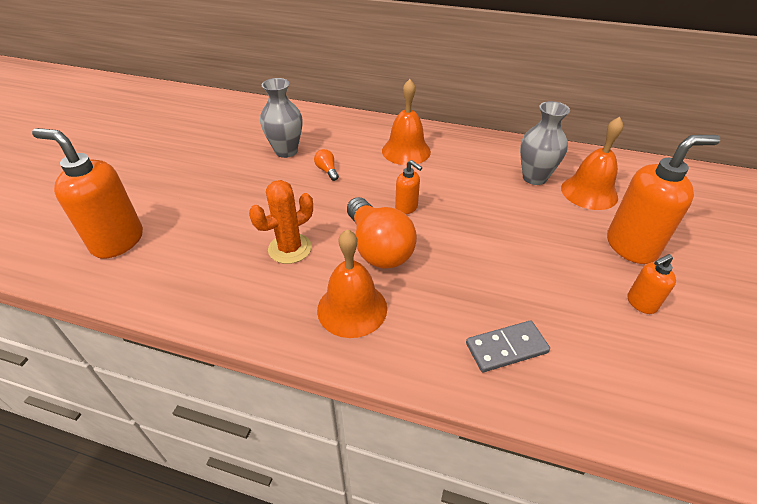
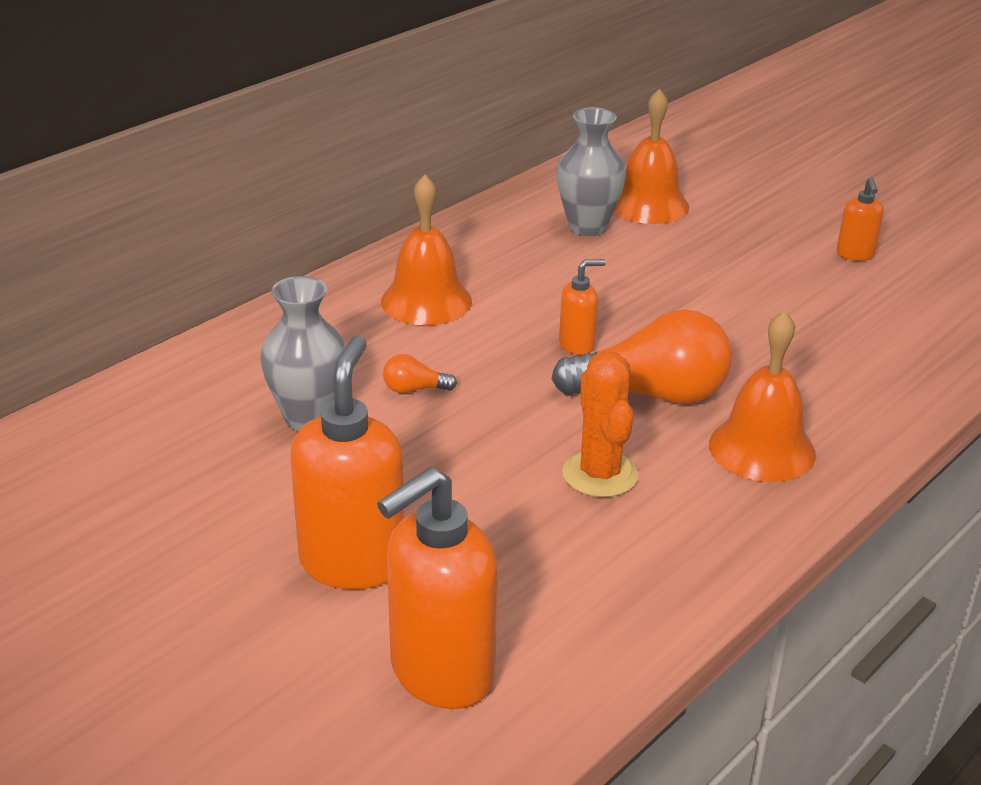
camera: 65 degrees left, 10 degrees down
grey domino [466,321,550,372] -> none
orange soap dispenser [607,135,720,264] -> orange soap dispenser moved to [290,336,405,590]

